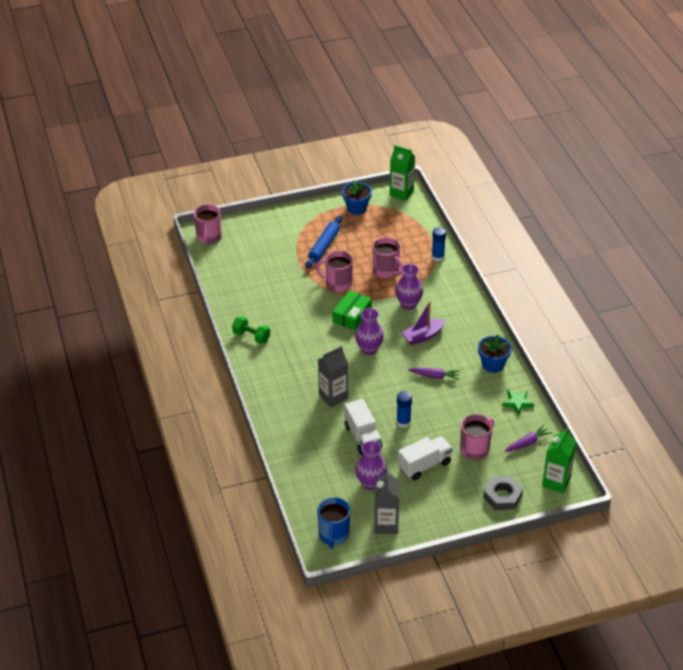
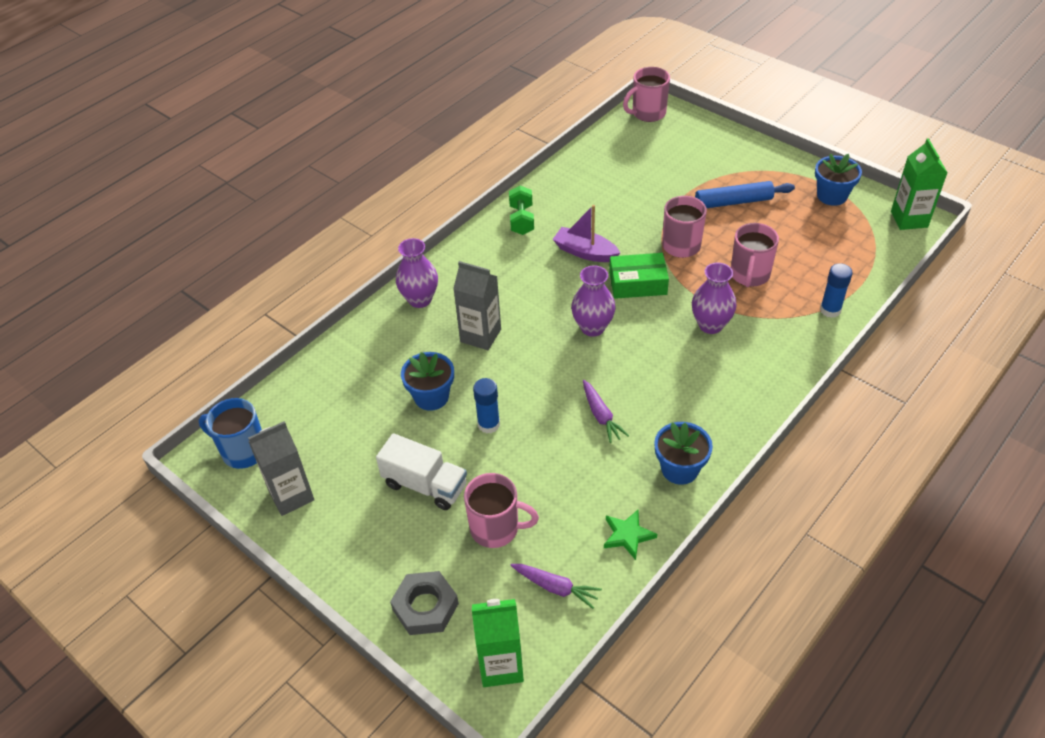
camera: 60 degrees right, 5 degrees up
blue mug [317,497,350,548] -> blue mug turned 45 degrees clockwise [199,398,262,469]
white truck [344,399,382,455] -> blue flower pot [401,352,454,411]
purple vase [355,441,387,490] -> purple vase moved to [396,238,438,308]
purple boat [402,301,446,345] -> purple boat moved to [553,205,620,262]

